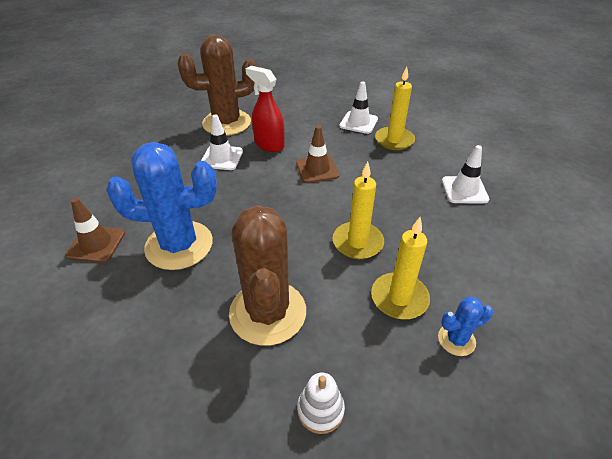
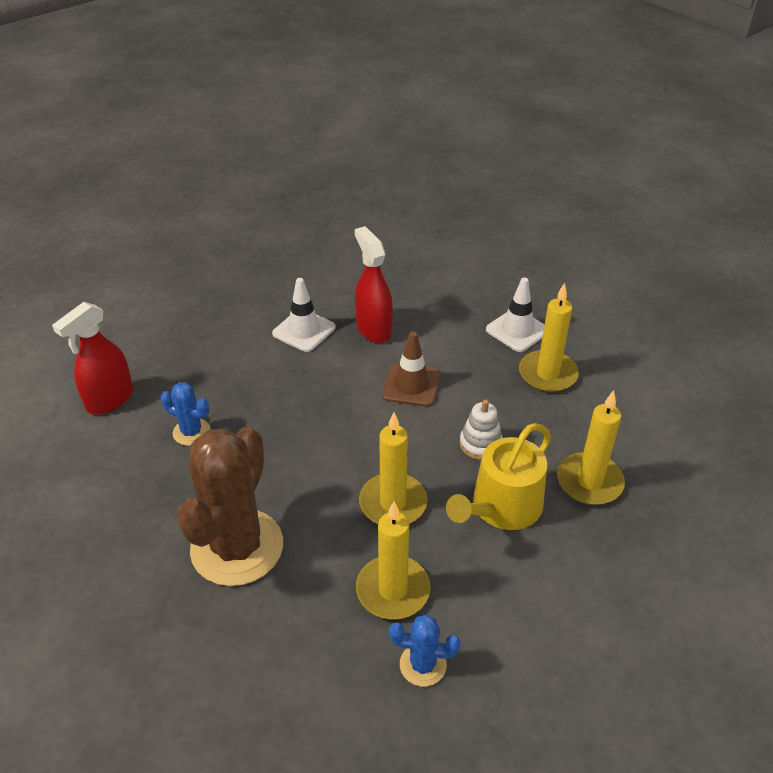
camera: 25 degrees right, 0 degrees up
brown traffic cone [65,198,125,263] -> red spray bottle [52,302,133,415]
blue cactus [106,142,217,270] -> blue cactus [161,382,210,446], size x0.46
brown cactus [177,35,257,136] -> none
white stacking toy [297,373,345,434] -> white stacking toy moved to [460,399,503,460]
white traffic cone [442,145,489,203] -> yellow candle [557,390,625,505]
none -> yellow watering can [446,423,551,530]

